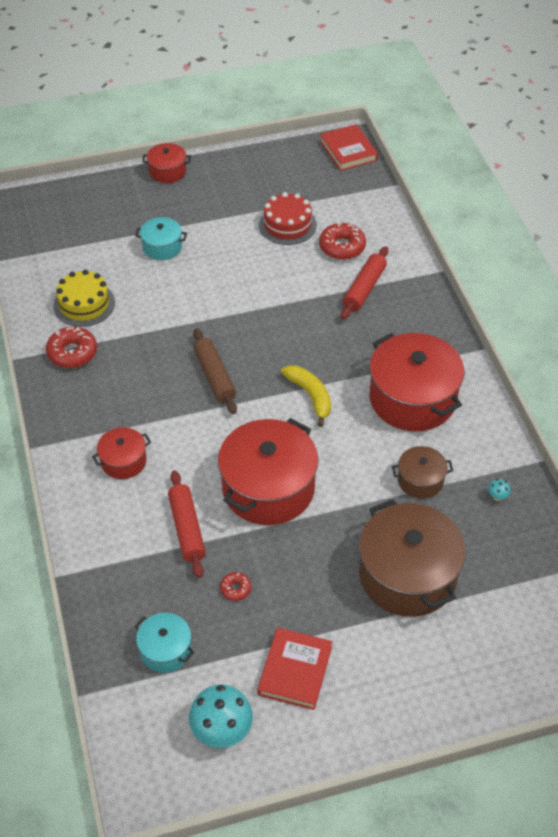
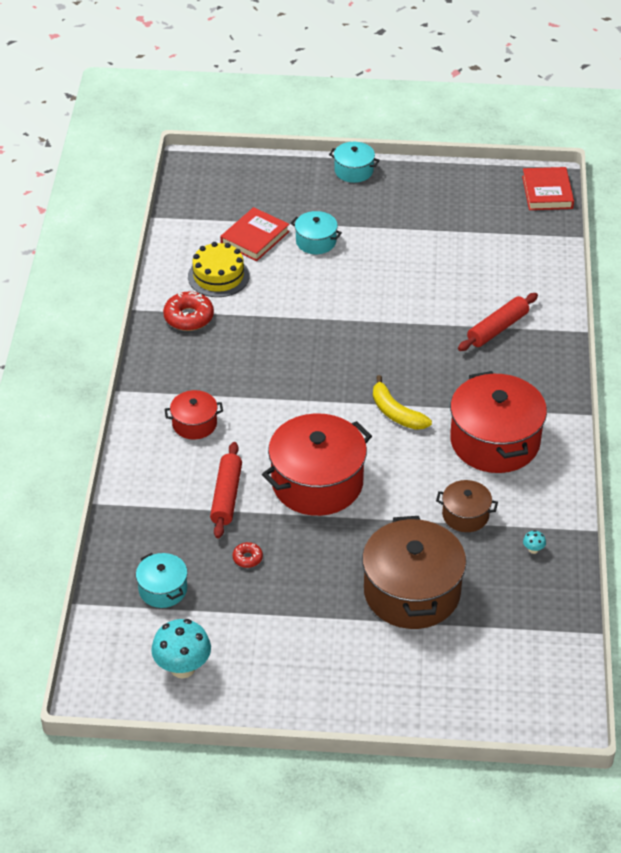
camera: 20 degrees right, 5 degrees down
red pot [142,143,191,183] -> turquoise pot [329,142,379,183]
brown rolling pin [193,329,237,414] -> none
red book [257,628,332,710] -> red book moved to [220,207,290,261]
red cake [259,192,317,245] -> none
yellow banana [281,365,331,427] -> yellow banana turned 150 degrees clockwise [373,375,432,430]
red donut [319,222,366,260] -> none

